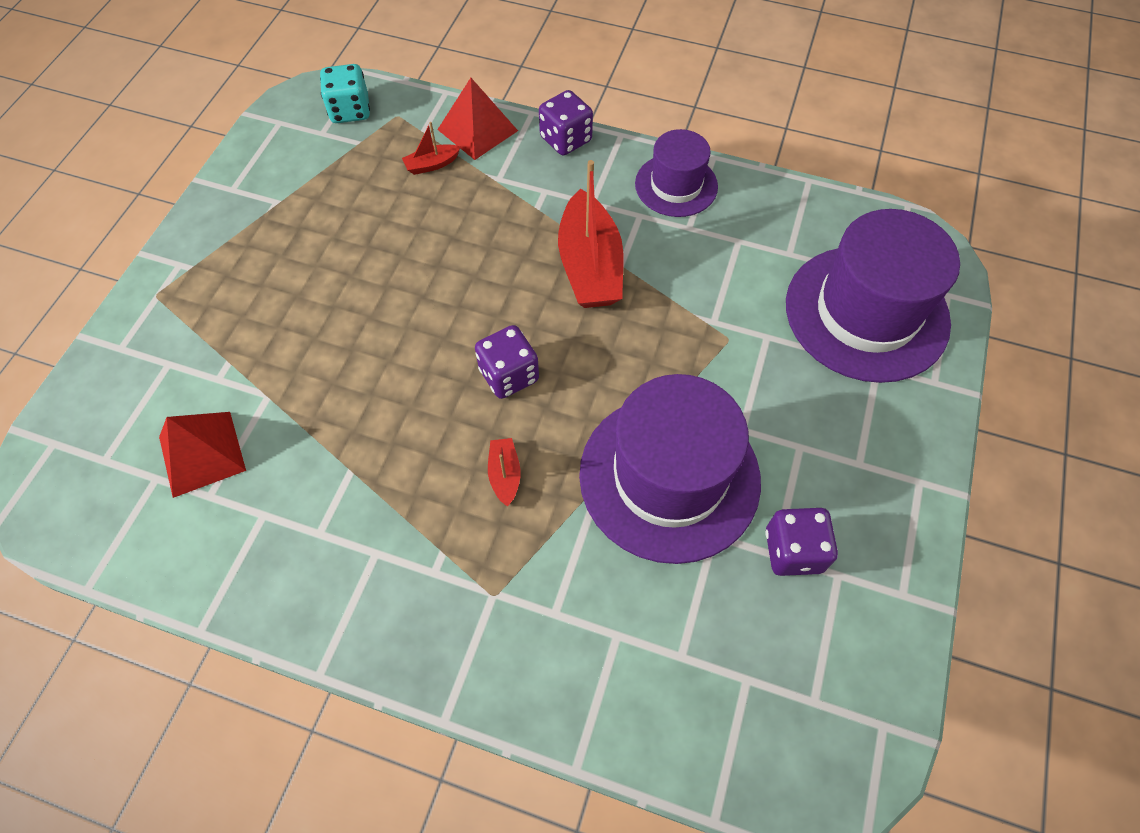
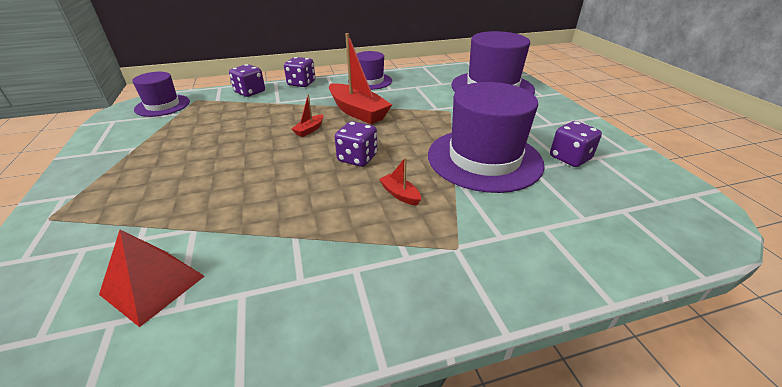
camera: 35 degrees left, 25 degrees down
turquoise dice [320,64,370,123] -> purple hat [132,72,190,117]
red boat [402,122,461,175] -> red boat moved to [291,94,323,137]
red pyramid [437,78,518,160] -> purple dice [229,64,265,97]

